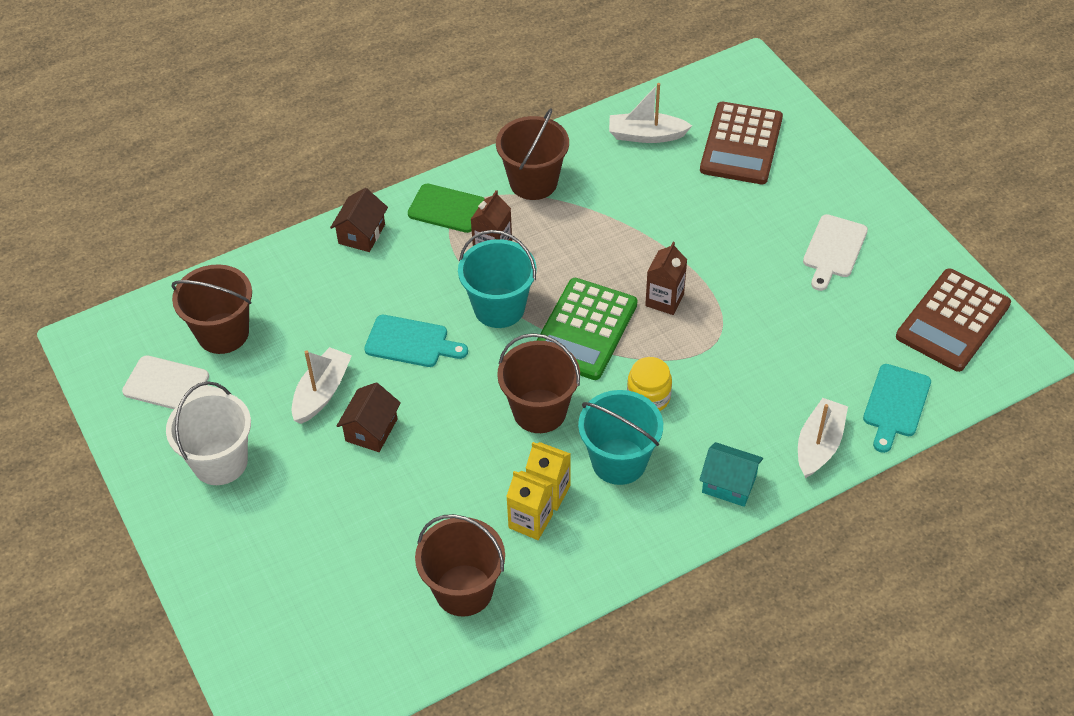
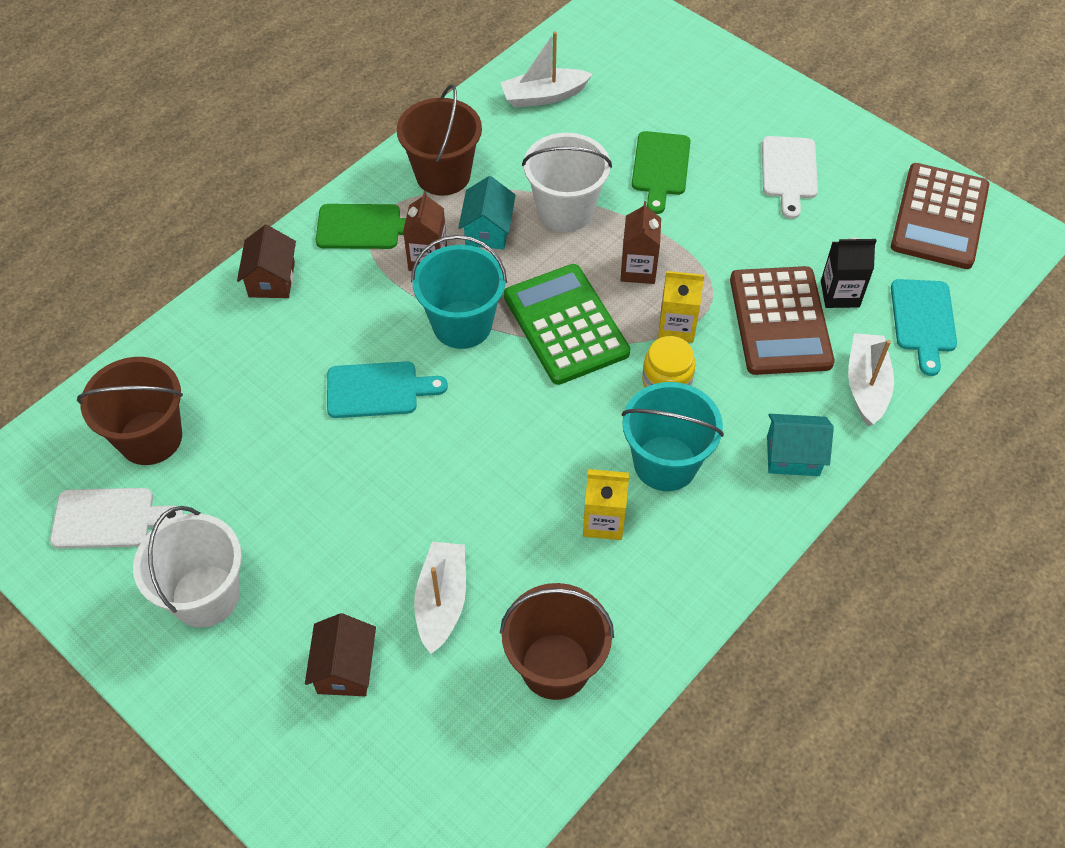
camera: 20 degrees left, 5 degrees up
white boat [291,347,352,424] -> white boat moved to [414,542,466,654]
brown house [337,382,401,452] -> brown house moved to [305,613,376,696]
brown bucket [497,333,580,433] -> none
yellow carton [506,471,553,540] -> yellow carton moved to [658,271,704,343]
green calculator [536,278,637,380] -> green calculator turned 150 degrees clockwise [504,264,630,385]
brown calculator [700,102,783,184] -> brown calculator moved to [730,266,835,375]
none -> turquoise house [458,176,516,250]
none -> white bucket [522,133,612,232]
none -> green cutting board [632,131,691,214]
none -> black carton [821,238,877,308]

